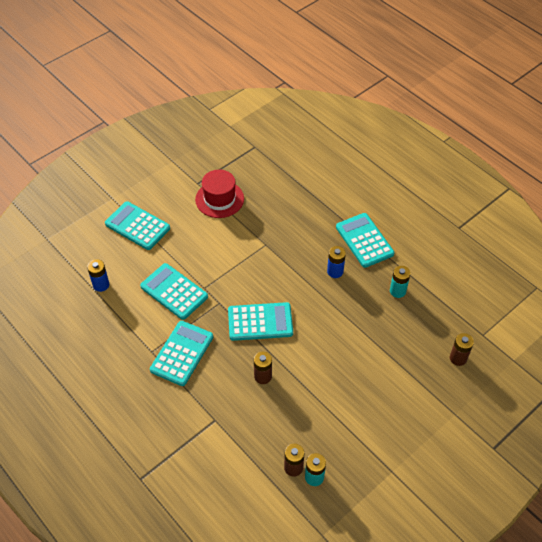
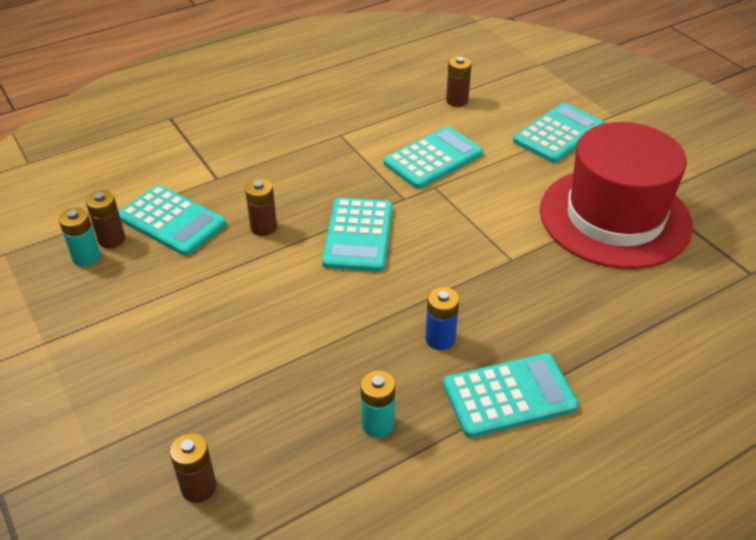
camera: 100 degrees right, 10 degrees down
blue battery [87,259,109,292] -> brown battery [446,56,472,107]
turquoise calculator [150,321,213,386] -> turquoise calculator moved to [119,185,226,256]
red hat [195,170,244,218] -> red hat [540,122,693,269], size x1.79

